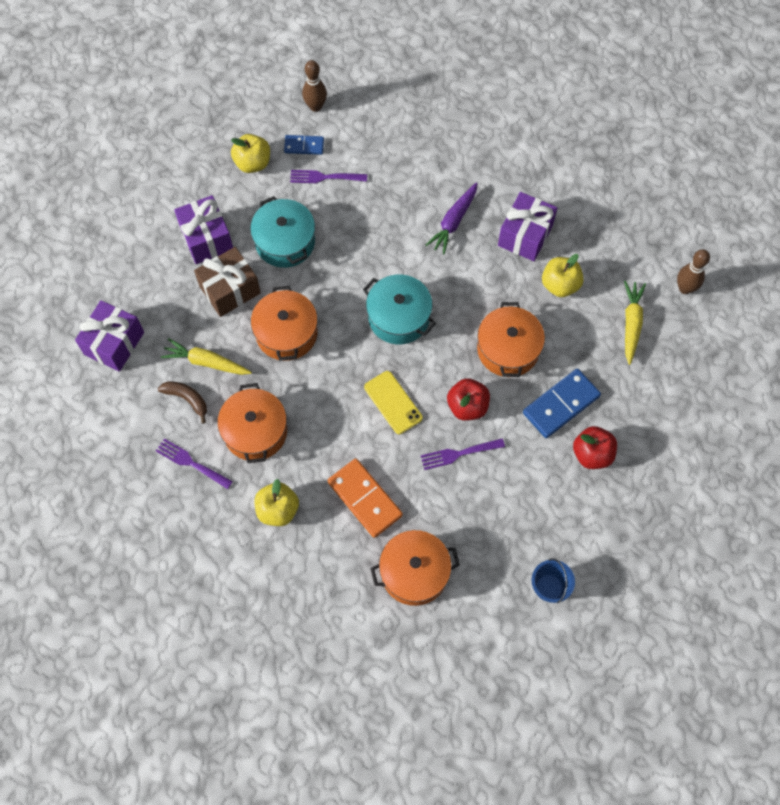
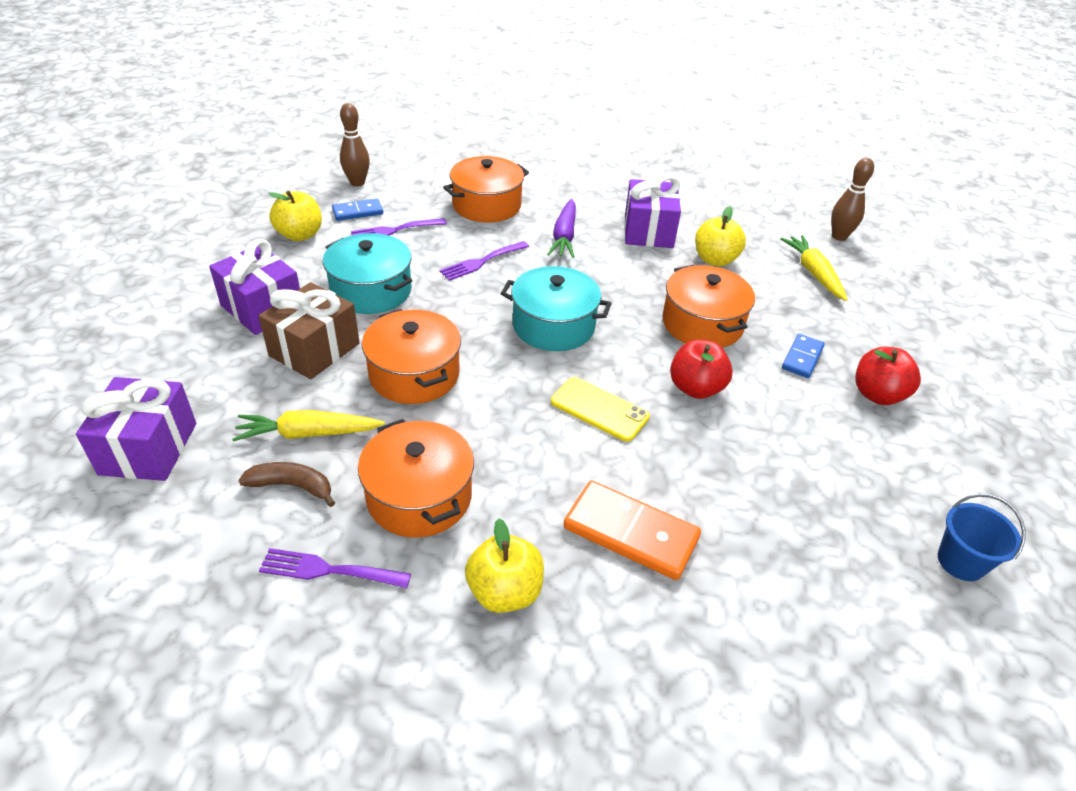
camera: 25 degrees left, 25 degrees down
orange pot [370,530,460,606] -> orange pot moved to [443,156,529,223]
purple fork [421,439,505,470] -> purple fork moved to [440,241,529,281]
blue domino [523,369,601,438] -> blue domino [782,334,825,378], size x0.58

